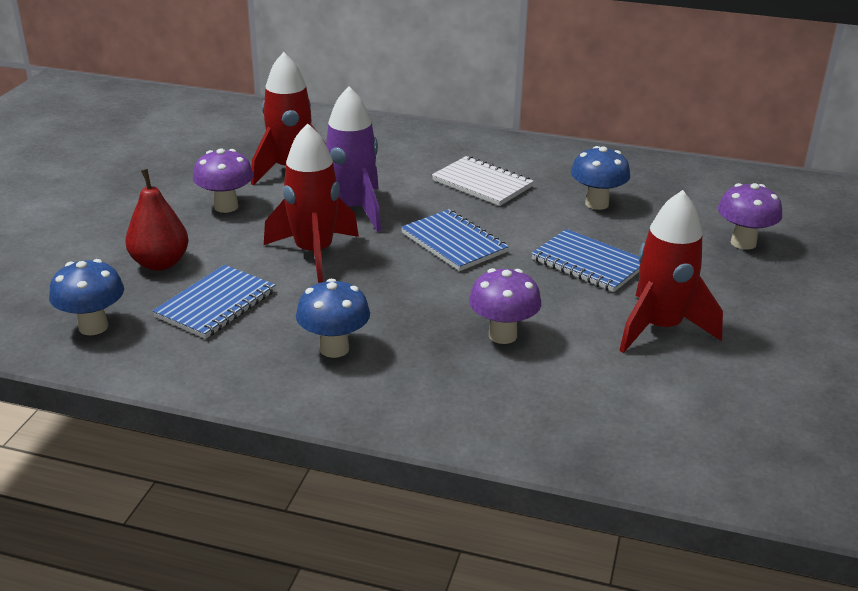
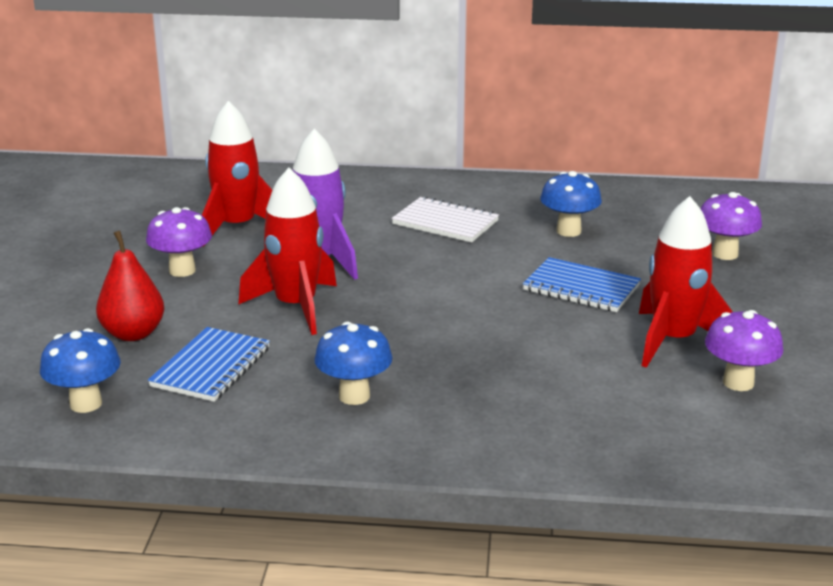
camera: 10 degrees left, 5 degrees down
blue notebook [401,209,509,271] -> none
purple mushroom [469,268,541,344] -> purple mushroom moved to [705,310,783,391]

